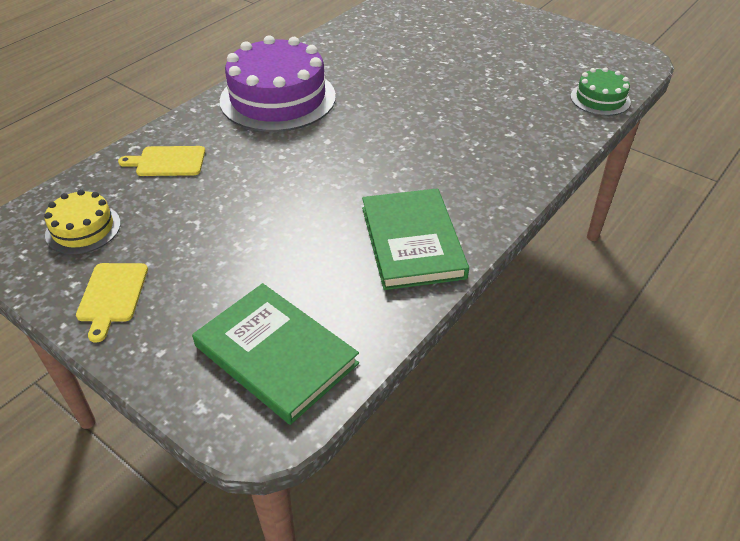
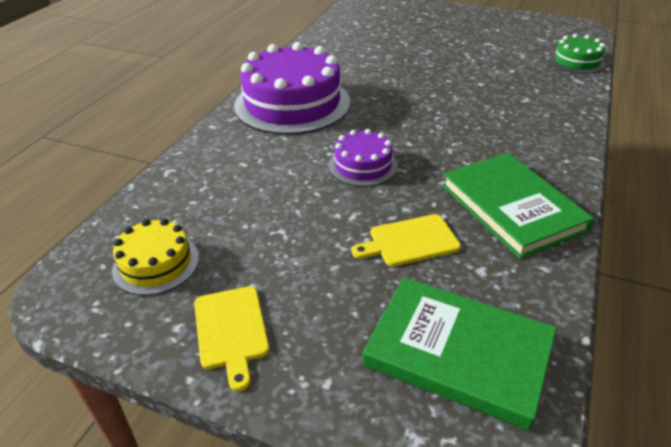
camera: 15 degrees left, 5 degrees down
yellow cutting board [118,146,205,176] -> yellow cutting board moved to [352,214,461,266]
none -> purple cake [329,129,398,187]

